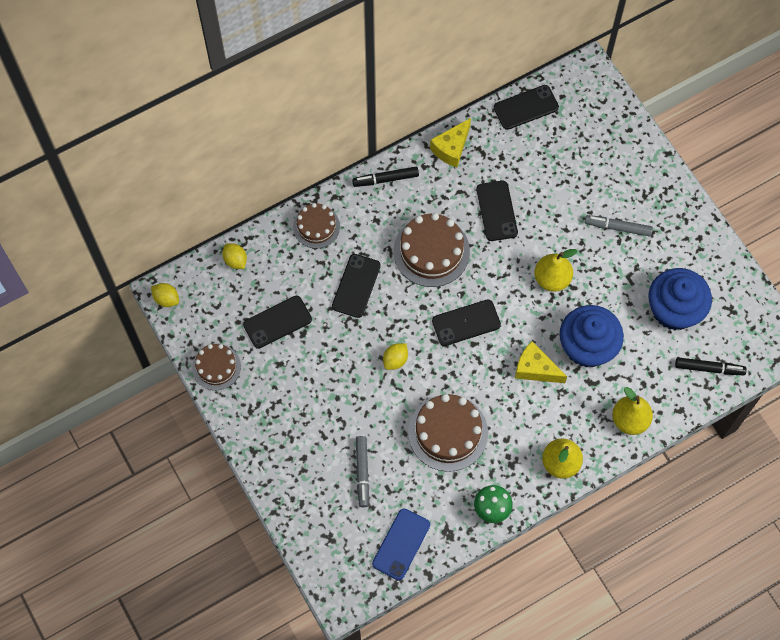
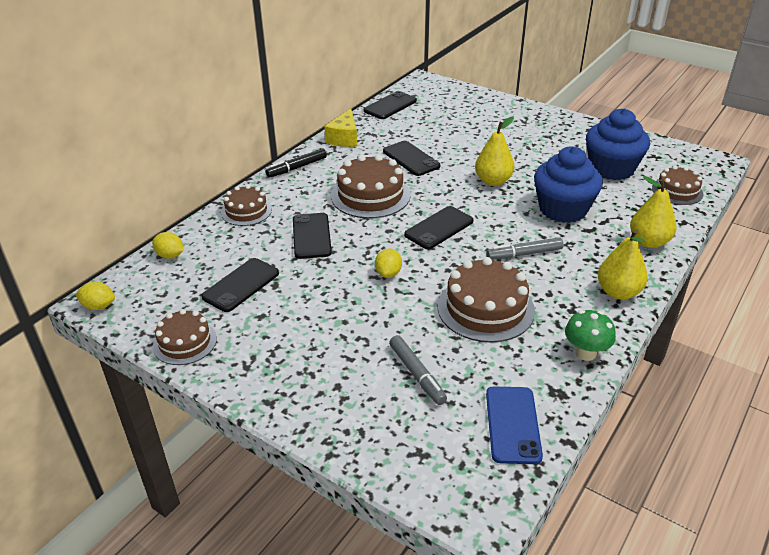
camera: 25 degrees left, 30 degrees down
yellow cheese [515,341,567,383] -> none
grey marker [585,215,653,236] -> grey marker moved to [486,237,563,260]
black marker [675,357,747,375] -> brown cake [652,166,703,205]

